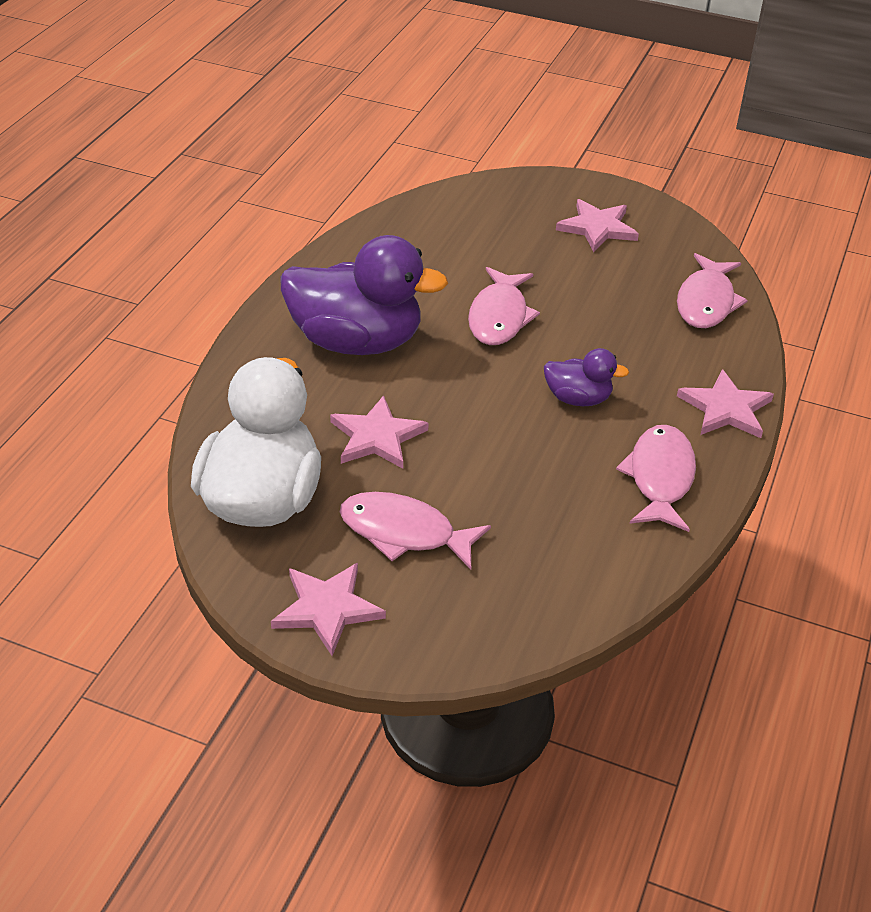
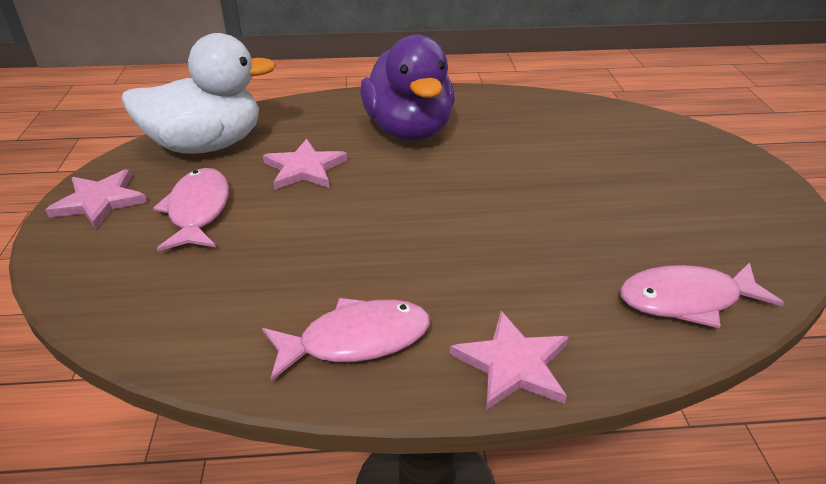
camera: 65 degrees right, 5 degrees down
pink fish [468,267,540,345] -> none
purple duck [544,348,629,406] -> none
pink star [556,199,639,252] -> none

